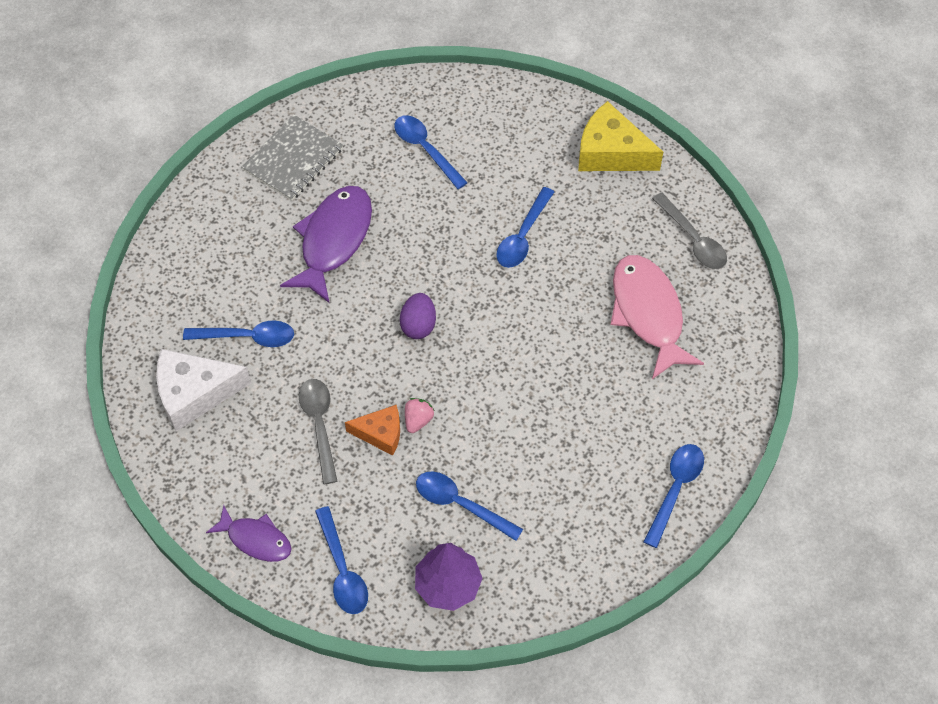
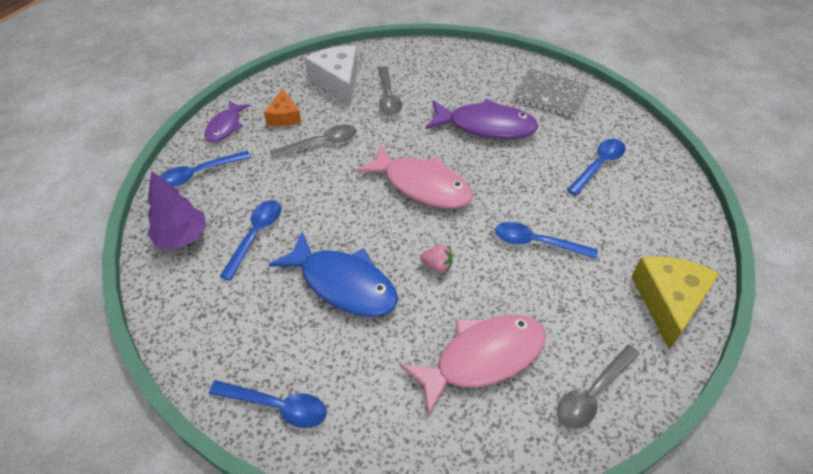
camera: 80 degrees right, 10 degrees down
blue spoon [183,320,294,347] -> grey spoon [378,66,402,115]
orange cheese [345,405,400,456] -> orange cheese moved to [264,89,301,126]
purple egg [400,293,436,339] -> pink fish [356,144,473,209]
pink strawberry [405,398,434,433] -> pink strawberry moved to [420,245,453,273]
none -> blue fish [269,231,398,317]

